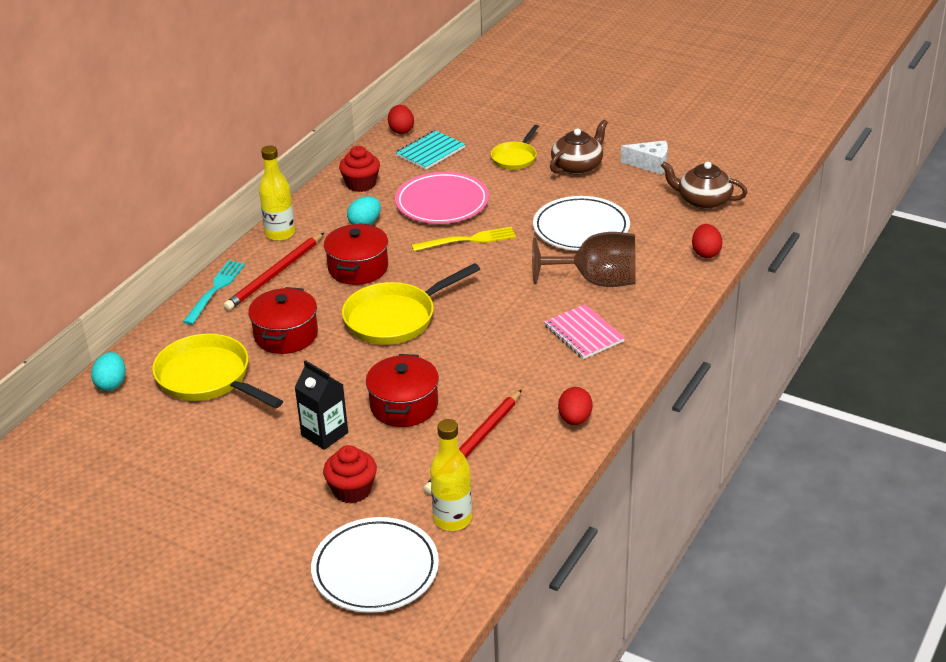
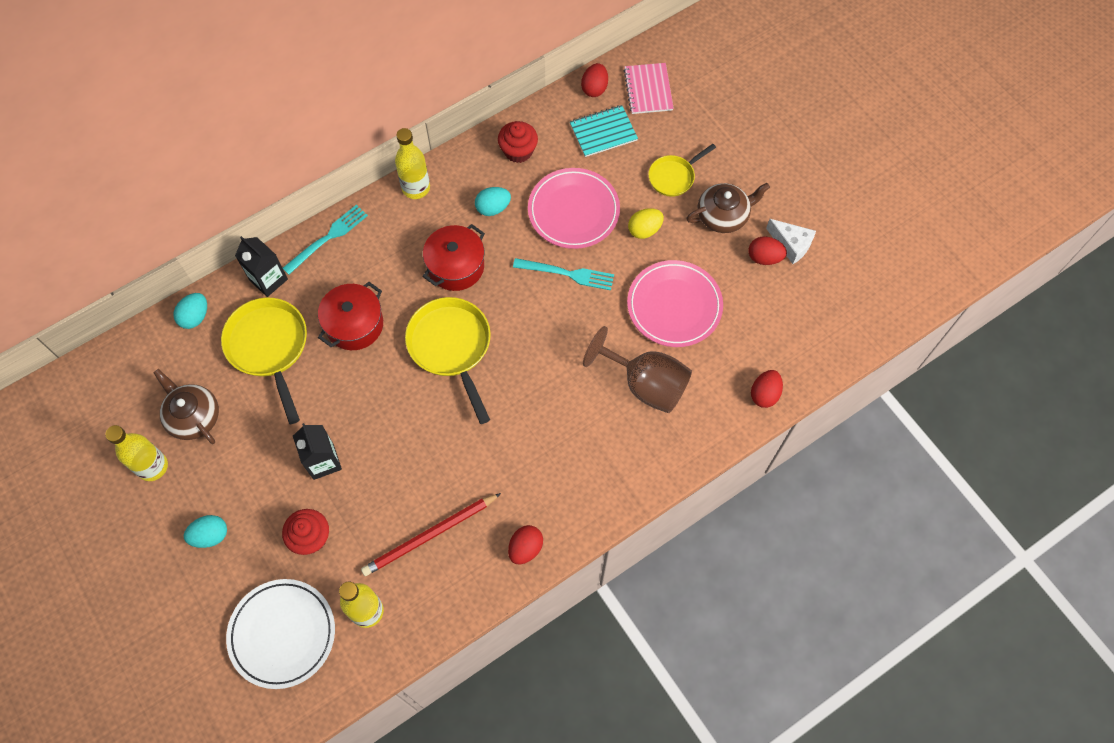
camera: 25 degrees right, 30 degrees up
red pencil [223,233,324,311] -> none
yellow pan [342,263,480,345] -> yellow pan turned 75 degrees clockwise [405,297,491,424]
red pot [366,354,439,427] -> none
yellow fork [412,227,516,251] -> turquoise fork [513,258,614,290]
white plate [533,196,630,251] -> pink plate [627,260,723,347]
pink notebook [544,304,625,359] -> pink notebook moved to [624,63,674,114]
brown teapot [661,161,748,209] -> brown teapot moved to [153,369,219,444]
none -> yellow bottle [105,425,168,481]
none -> turquoise egg [184,515,227,548]
none -> black carton [235,236,288,297]
none -> yellow egg [628,208,664,239]
none -> red egg [749,236,787,265]

